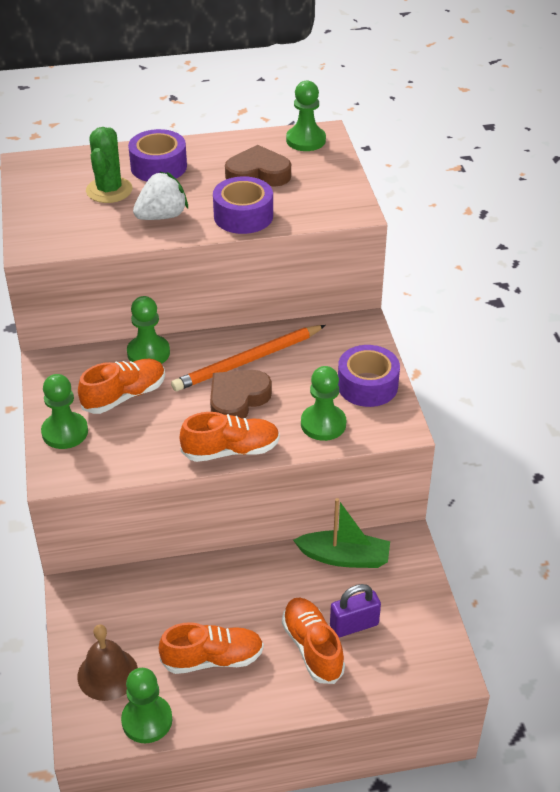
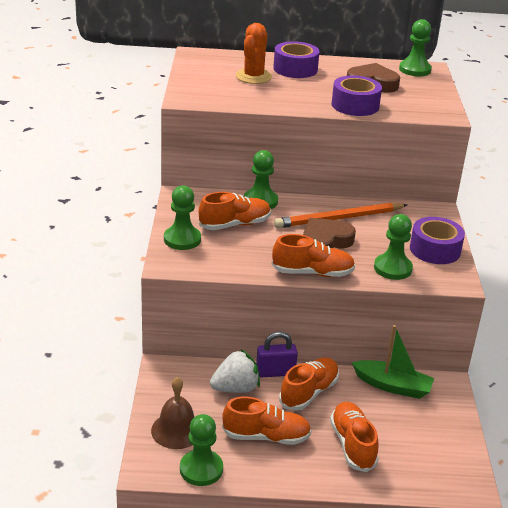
camera: 10 degrees right, 10 degrees down
green cactus [86,127,132,203] -> orange cactus [236,23,272,84]
white strawberry [133,171,188,220] -> white strawberry moved to [210,349,260,393]
purple padlock [330,584,381,638] -> purple padlock moved to [256,331,298,377]
none -> orange shoe [279,357,339,411]

